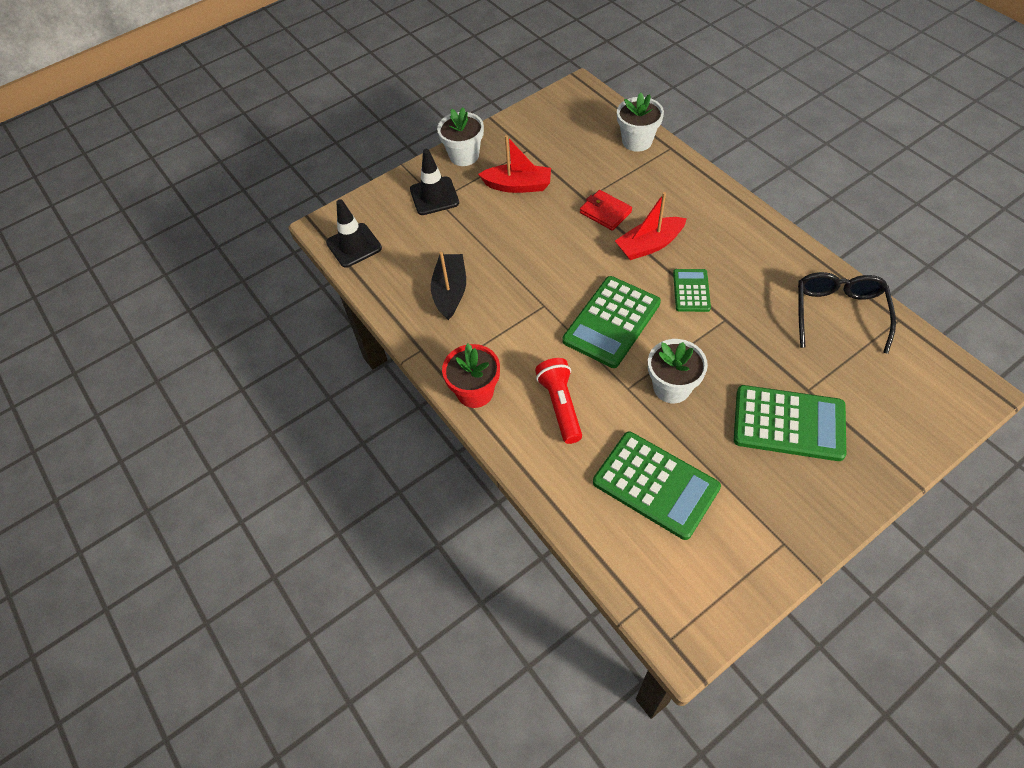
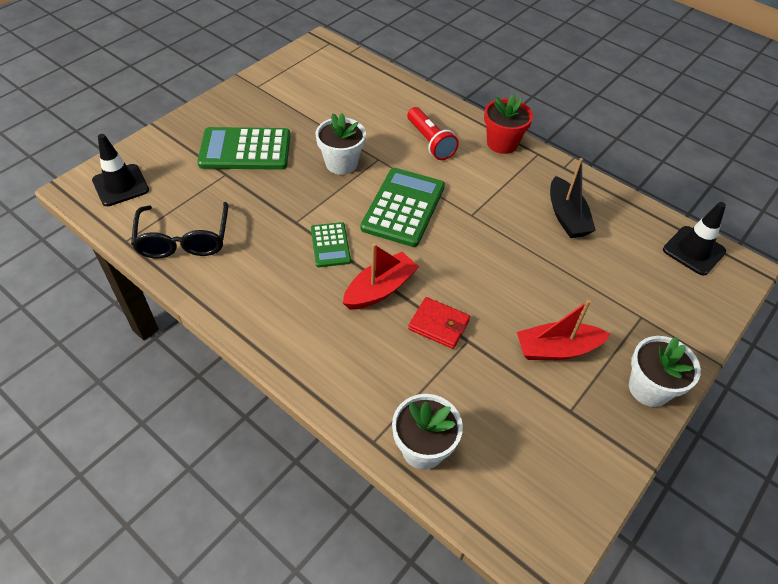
camera: 160 degrees right, 5 degrees down
black traffic cone [410,149,459,215] -> black traffic cone moved to [92,134,149,206]
green calculator [593,432,721,540] -> none

